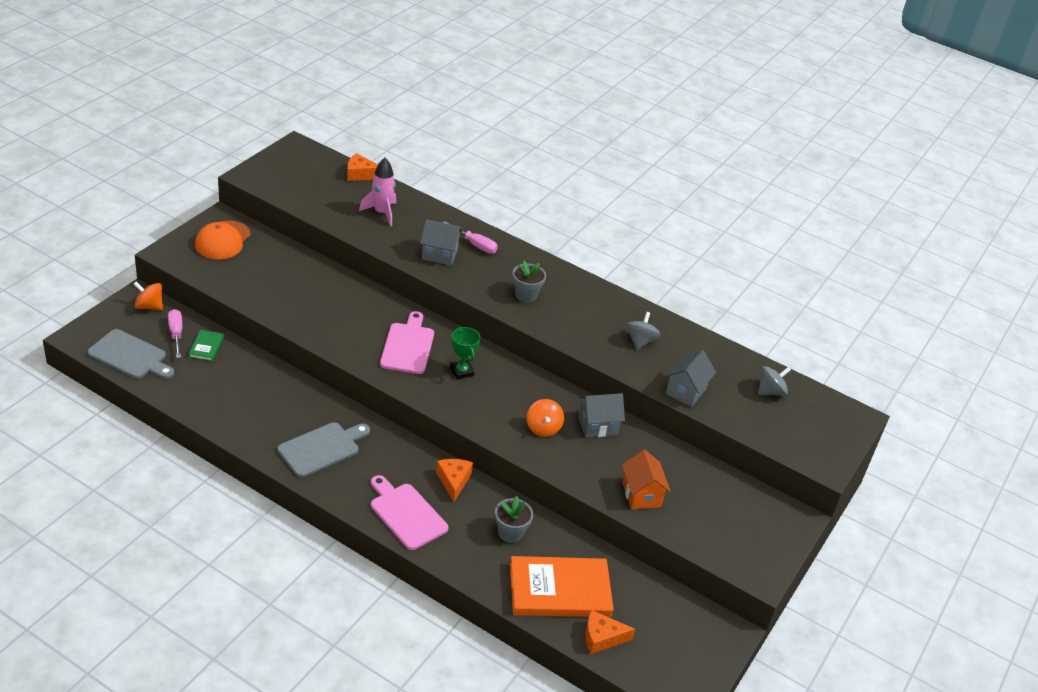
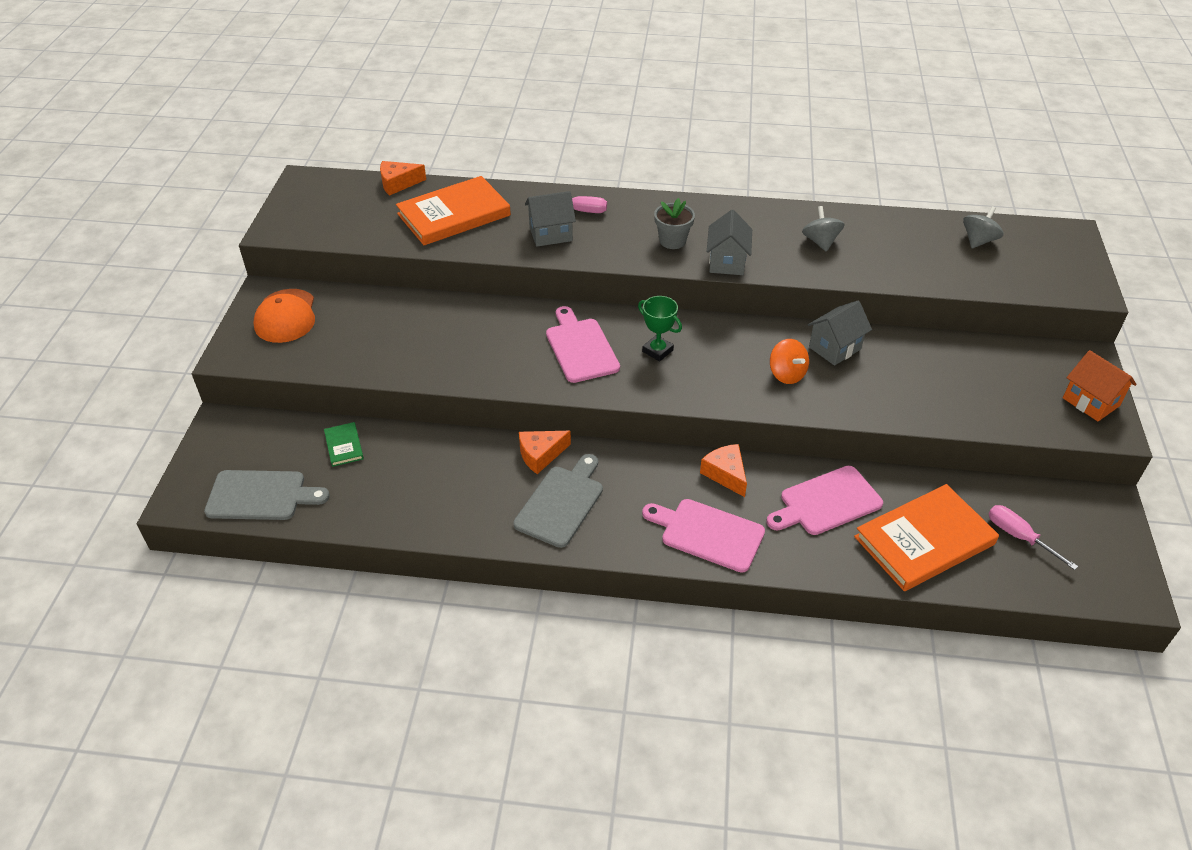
camera: 20 degrees left, 5 degrees up
orange spinning top [134,282,163,310] -> none
pink screwdriver [168,309,182,358] -> pink screwdriver moved to [989,505,1078,570]
pink rocket [359,158,396,226] -> orange book [396,176,511,245]
grey flower pot [495,496,533,543] -> pink cutting board [766,466,883,535]
orange cheese [585,610,635,654] -> orange cheese moved to [519,431,571,474]
orange house [622,450,671,509] -> orange house moved to [1063,350,1137,421]
grey house [665,350,716,407] -> grey house moved to [707,210,752,275]

